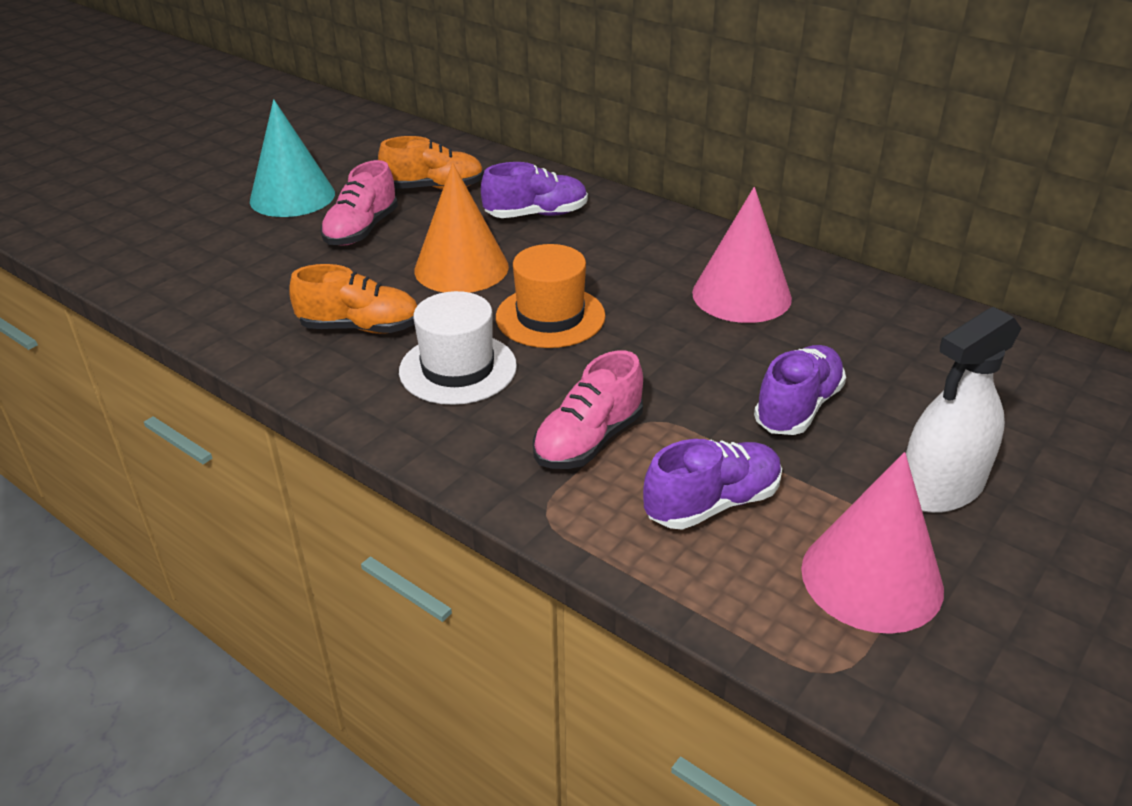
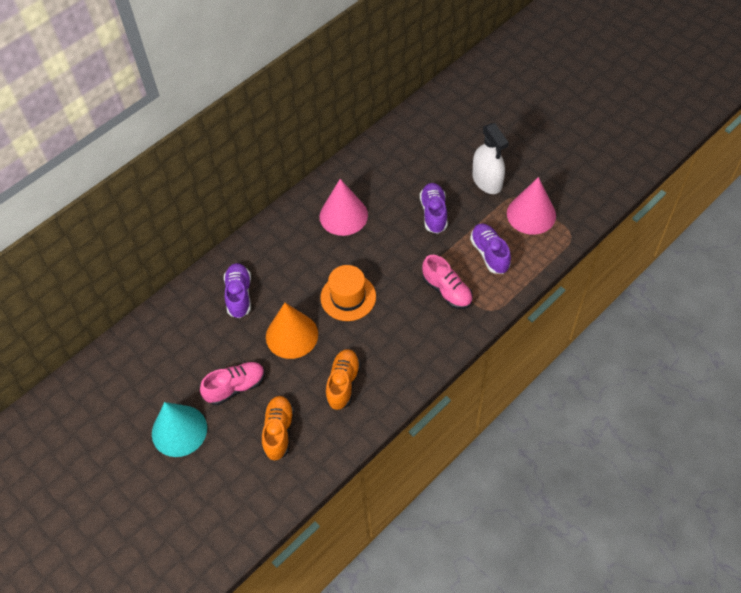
camera: 80 degrees left, 20 degrees up
pink shoe [320,160,398,246] -> pink shoe turned 60 degrees counterclockwise [200,362,265,405]
orange shoe [378,136,484,190] -> orange shoe moved to [262,396,294,461]
white hat [399,291,517,405] -> none
purple shoe [754,345,846,435] -> purple shoe turned 45 degrees clockwise [420,183,448,234]

